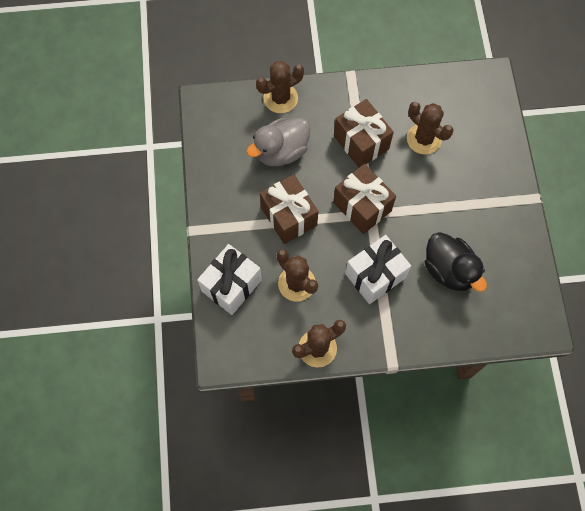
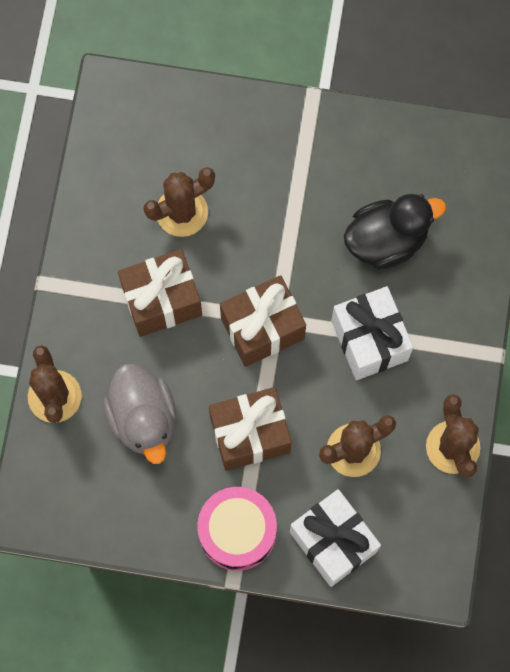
camera: 75 degrees left, 5 degrees up
none -> pink drum [197,487,277,571]

